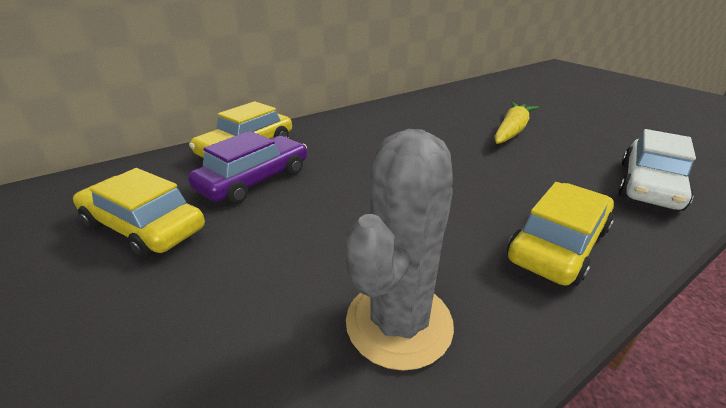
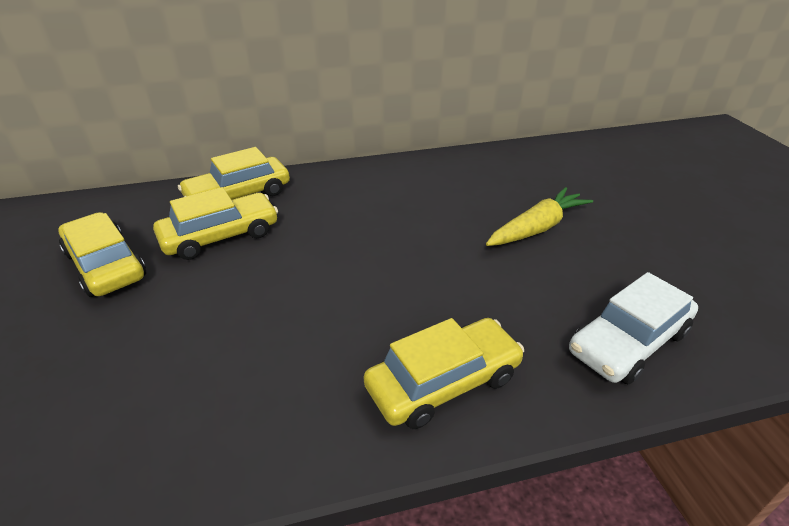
camera: 20 degrees right, 5 degrees up
purple car [188,131,307,204] -> yellow car [153,187,278,260]
grey cactus [345,129,454,371] -> none

